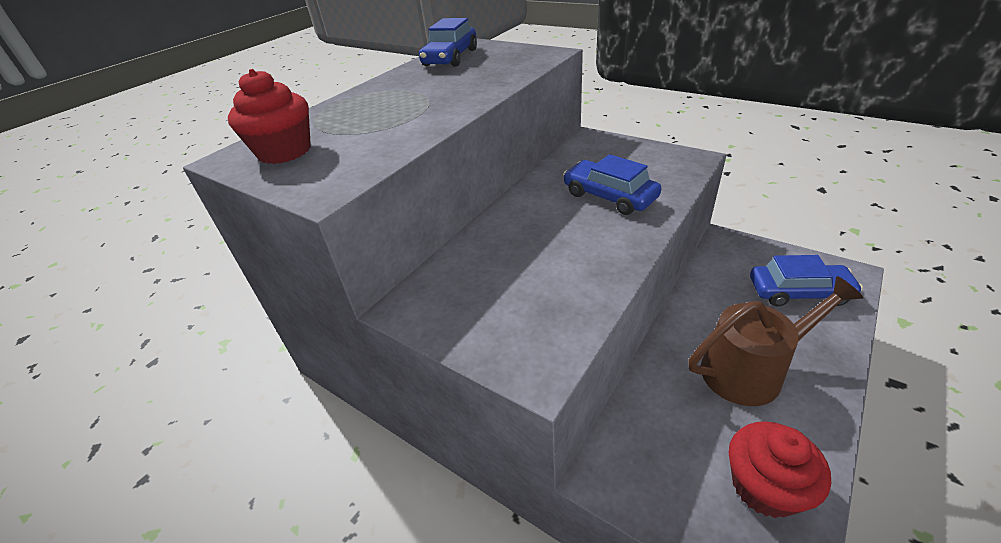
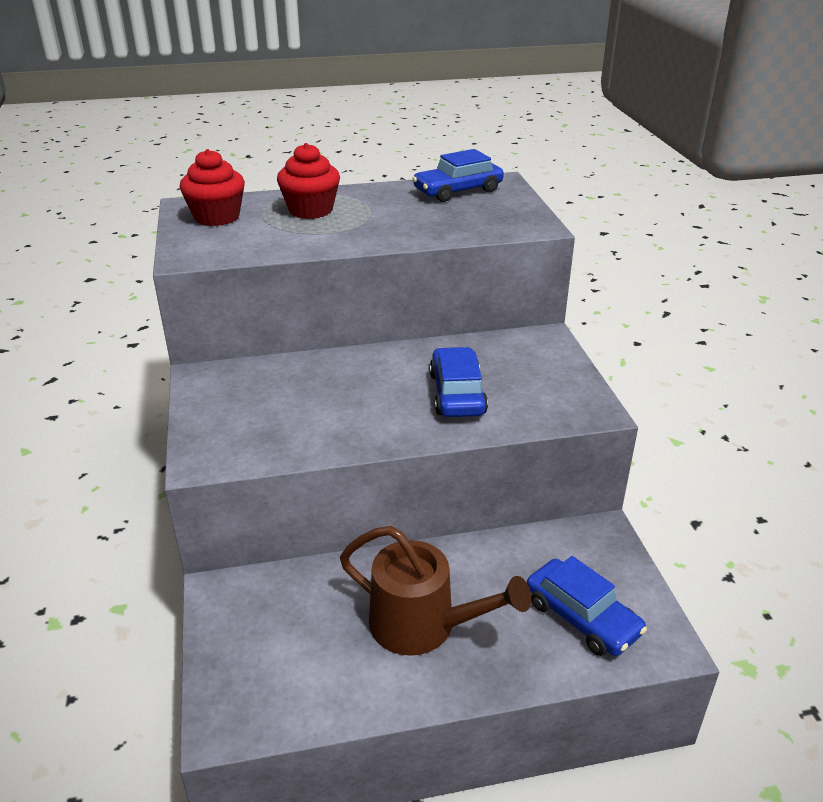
camera: 40 degrees right, 5 degrees down
red cupcake [729,421,831,518] -> red cupcake moved to [277,143,340,219]

